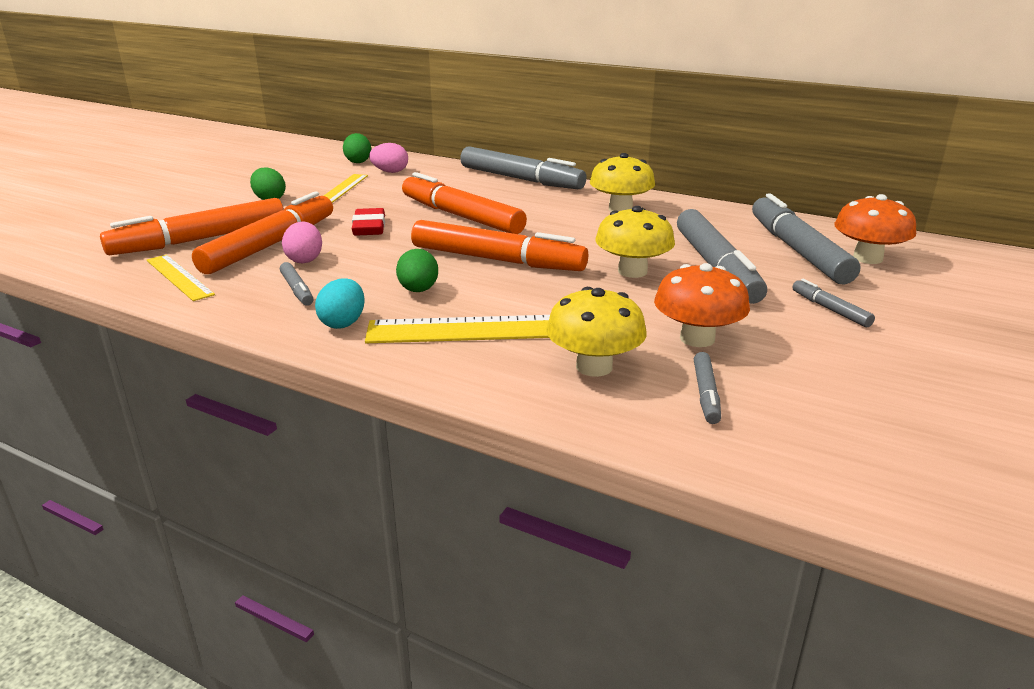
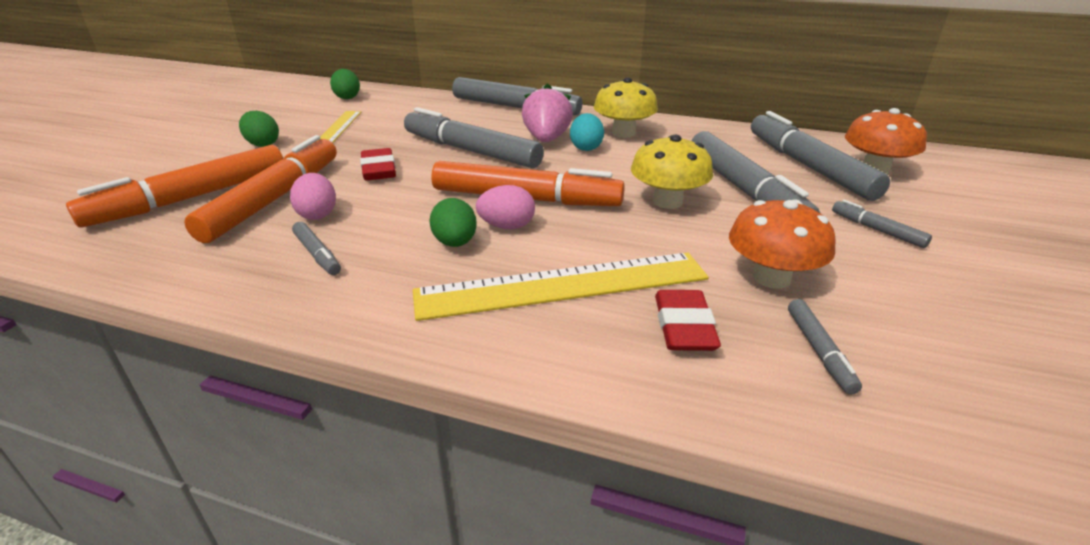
camera: 10 degrees left, 5 degrees up
yellow ruler [147,255,215,301] -> none
turquoise egg [315,278,364,329] -> turquoise egg moved to [570,113,604,151]
pink egg [369,143,408,173] -> pink egg moved to [476,185,535,229]
orange marker [402,172,527,234] -> grey marker [404,107,544,168]
yellow mushroom [546,287,646,377] -> red eraser [655,290,721,351]
none -> pink strawberry [522,83,573,142]

